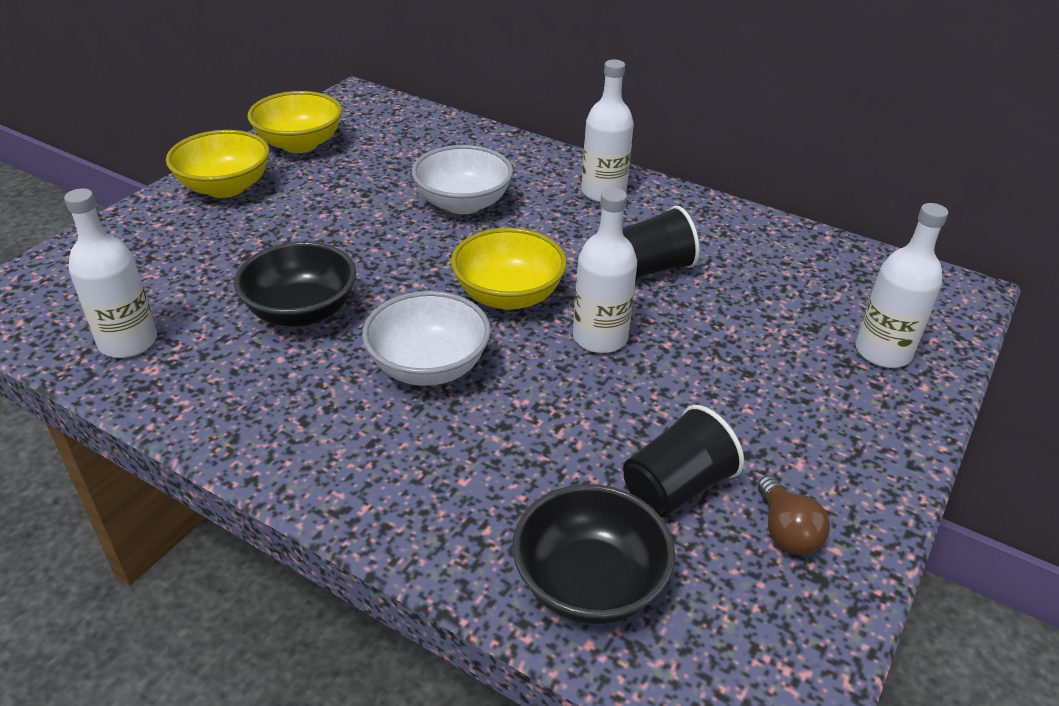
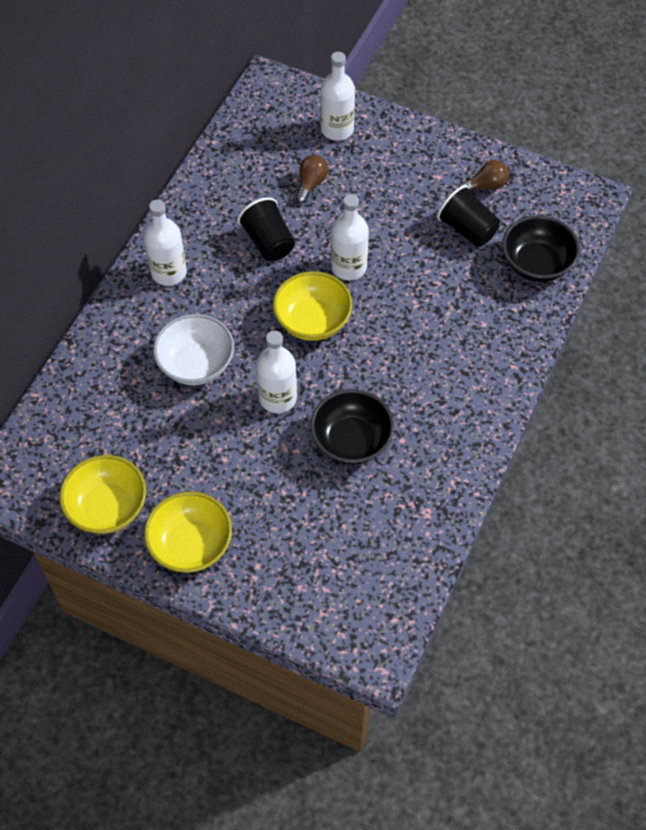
camera: 95 degrees left, 20 degrees up
white bottle [64,188,157,358] -> white bottle moved to [256,331,297,413]
white bowl [362,291,491,386] -> none
none -> brown light bulb [296,155,328,204]

